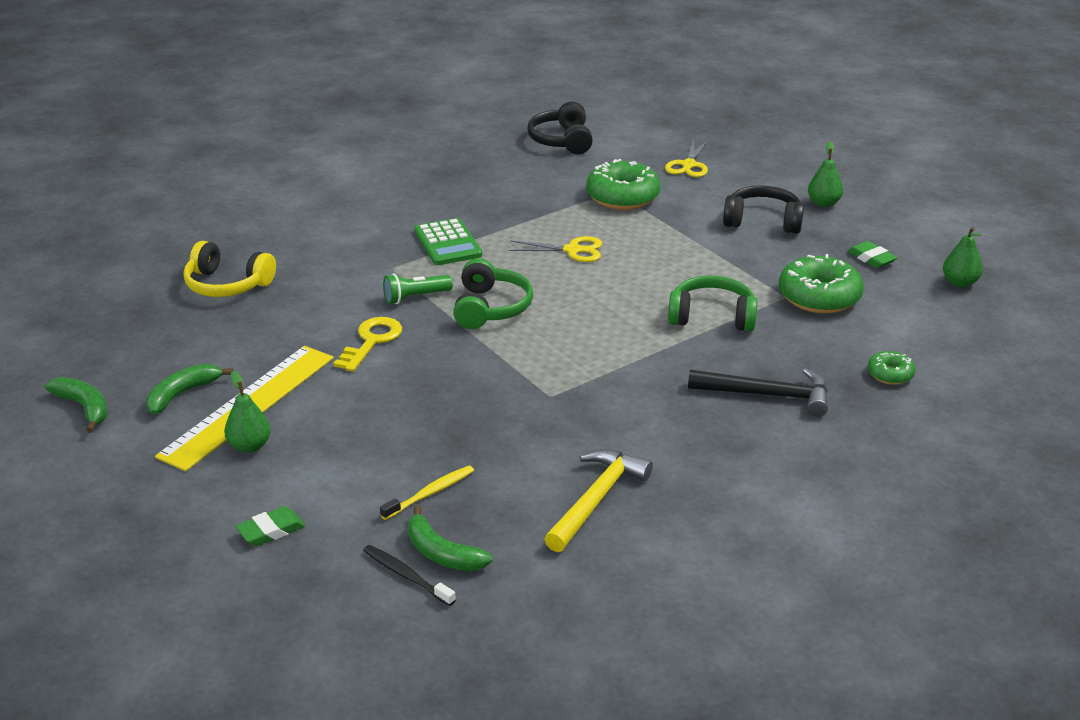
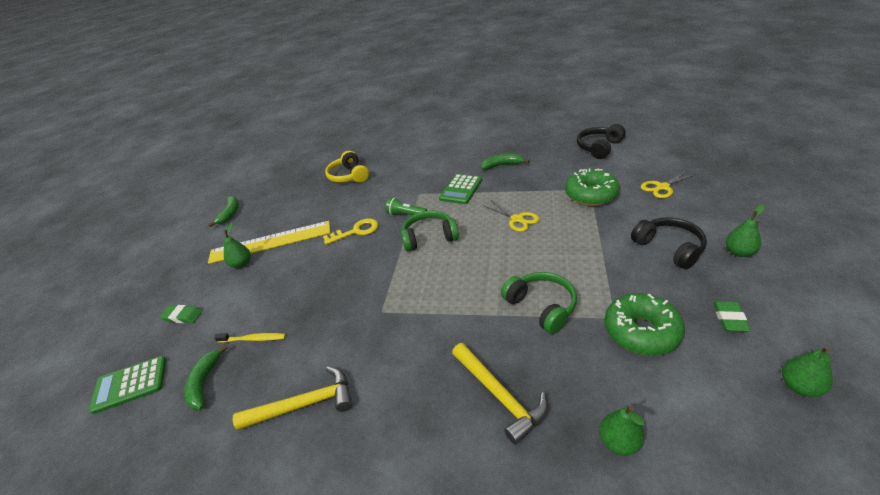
camera: 50 degrees right, 5 degrees up
green banana [146,364,233,415] -> green banana moved to [481,154,529,170]
black toothbrush [363,545,456,606] -> none
green headphones [453,258,533,329] -> green headphones turned 150 degrees counterclockwise [401,211,459,251]
black hammer [688,369,828,417] -> yellow hammer [452,343,548,445]
green donut [867,351,916,385] -> green pear [599,406,645,456]
none -> green calculator [89,356,166,414]

